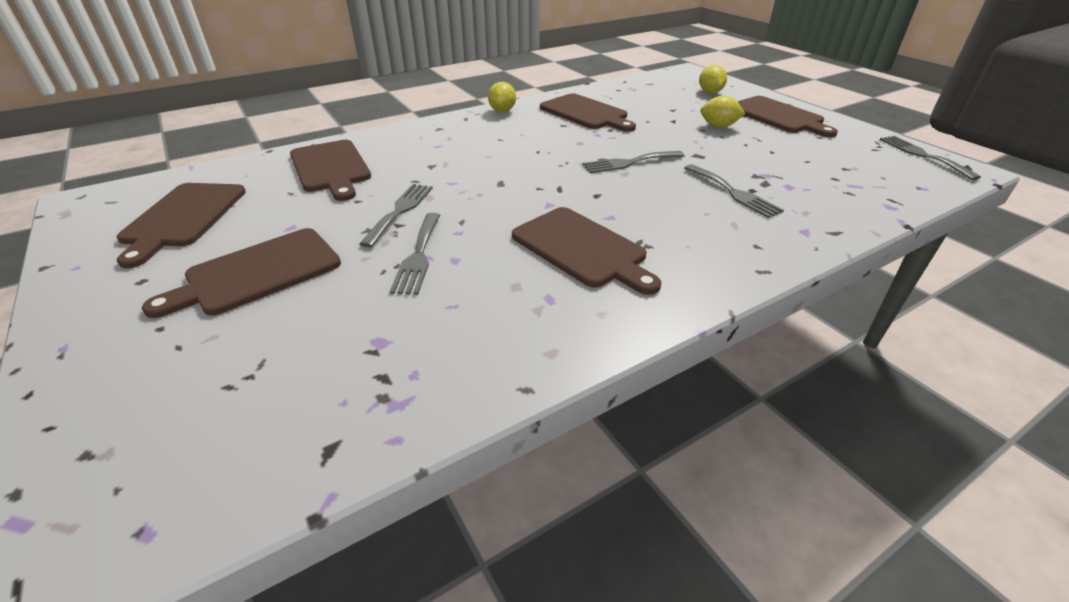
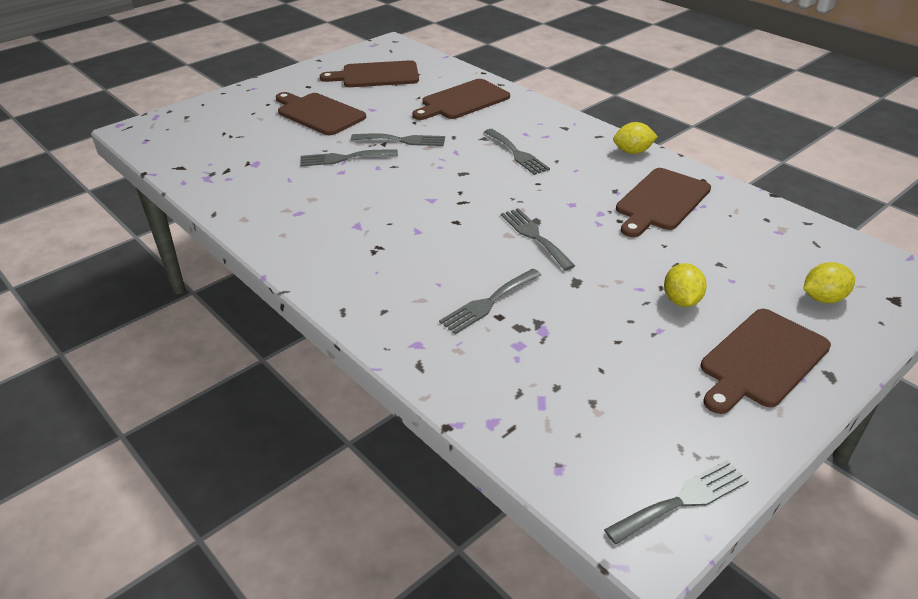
camera: 80 degrees right, 0 degrees up
brown cutting board [512,207,661,295] -> none
none -> grey fork [485,129,550,175]

